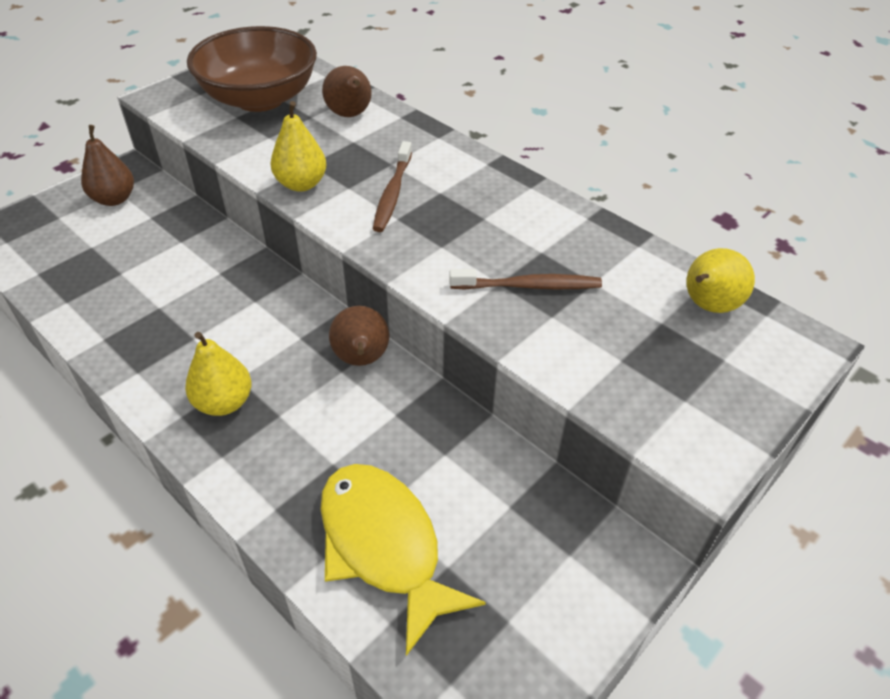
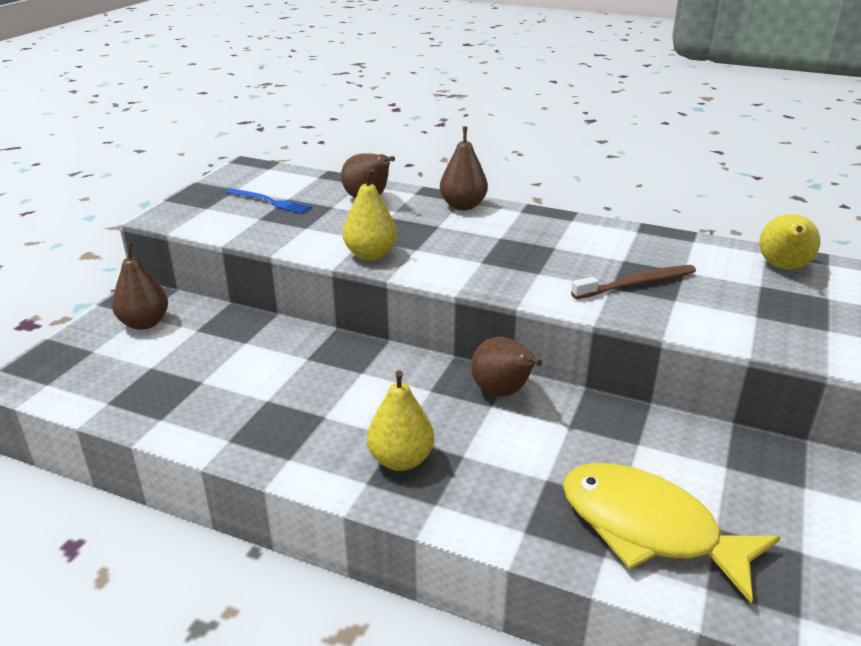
camera: 20 degrees left, 15 degrees down
brown bowl [187,26,317,112] -> blue fork [226,189,311,214]
brown toothbrush [373,141,412,232] -> none
none -> brown pear [440,127,488,211]

